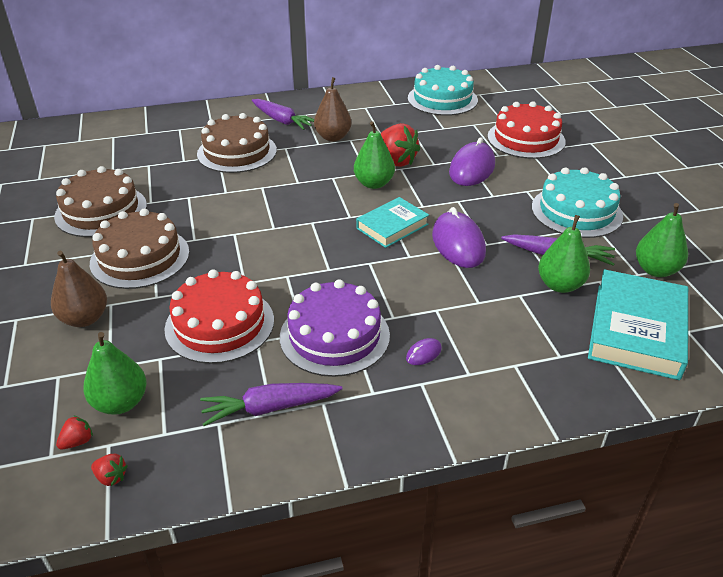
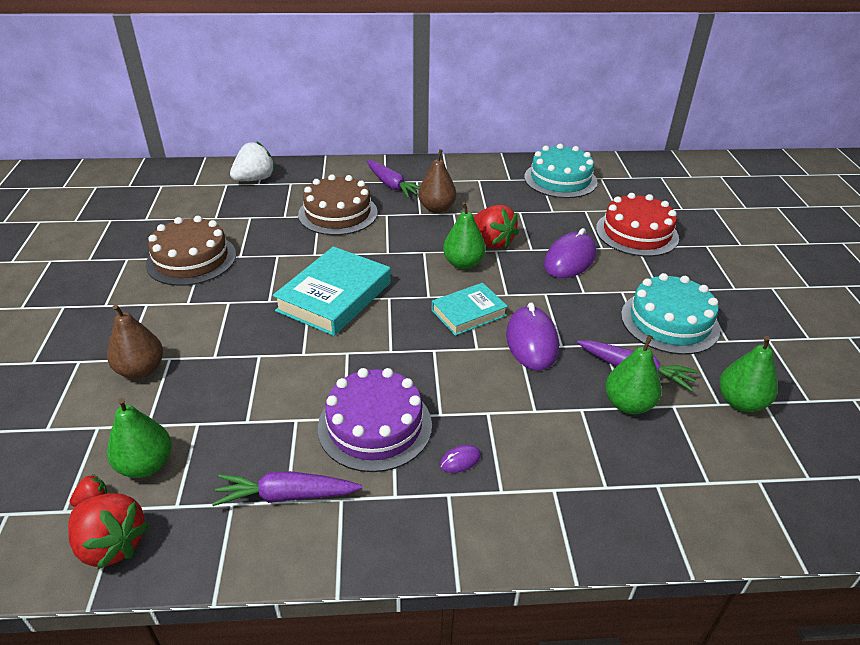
camera: 10 degrees right, 0 degrees up
brown cake [90,208,189,289] -> none
red strawberry [91,454,128,486] -> red strawberry [68,493,149,569], size x2.22
red cake [164,269,274,364] -> none
turquoise book [588,269,688,380] -> turquoise book moved to [273,246,391,336]
none -> white strawberry [230,141,275,181]

